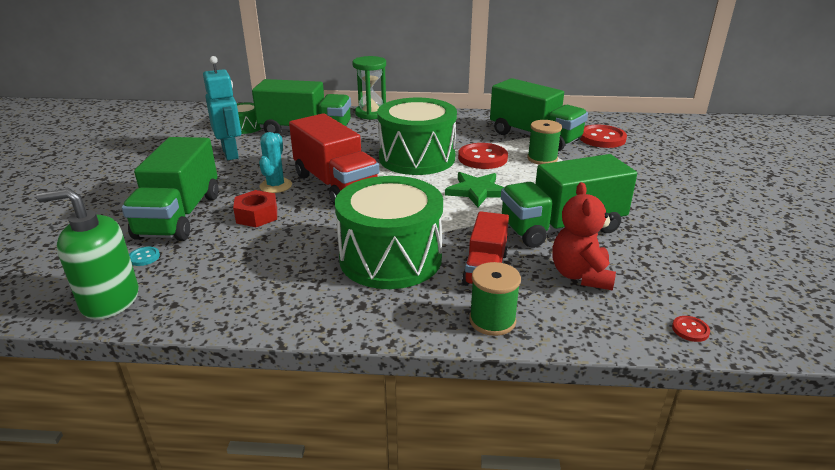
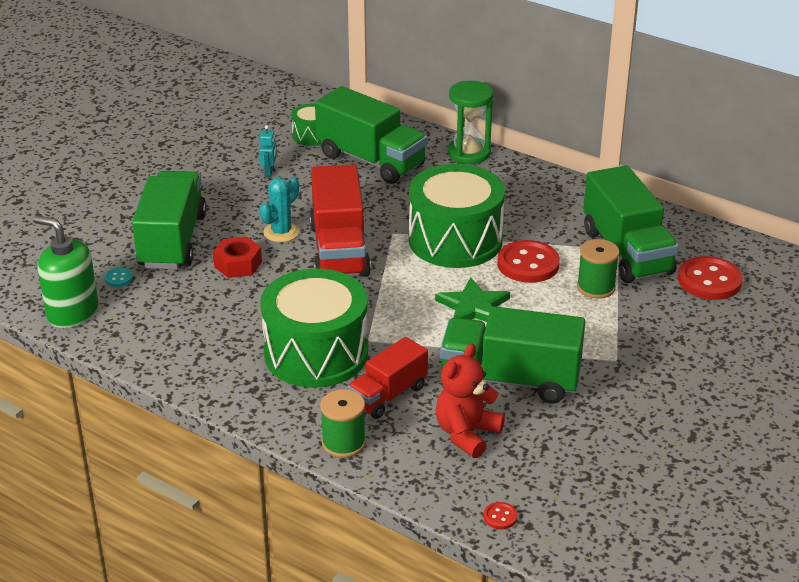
camera: 30 degrees right, 5 degrees up
green truck [122,137,218,241] -> green truck turned 150 degrees clockwise [132,171,207,269]
turquoise robot [203,56,241,160] -> turquoise robot [259,125,277,177], size x0.47

